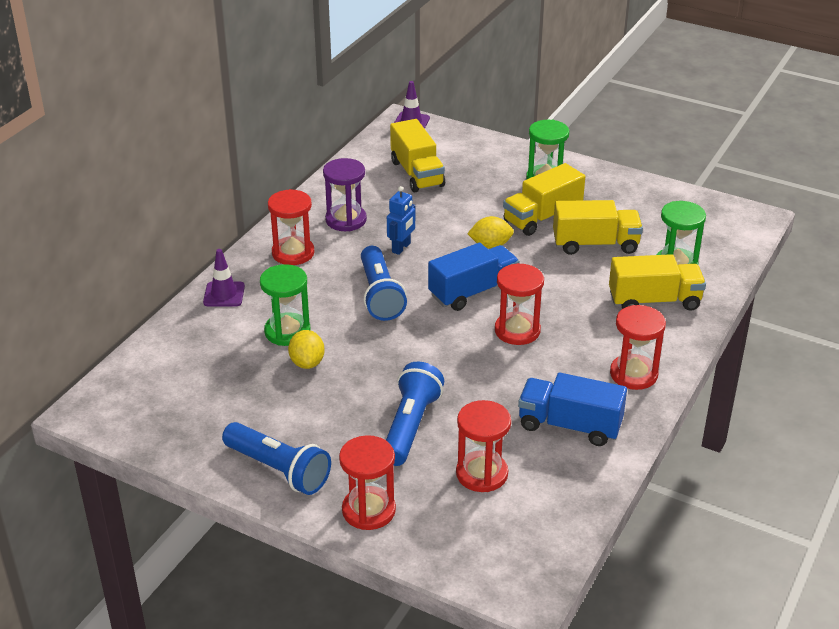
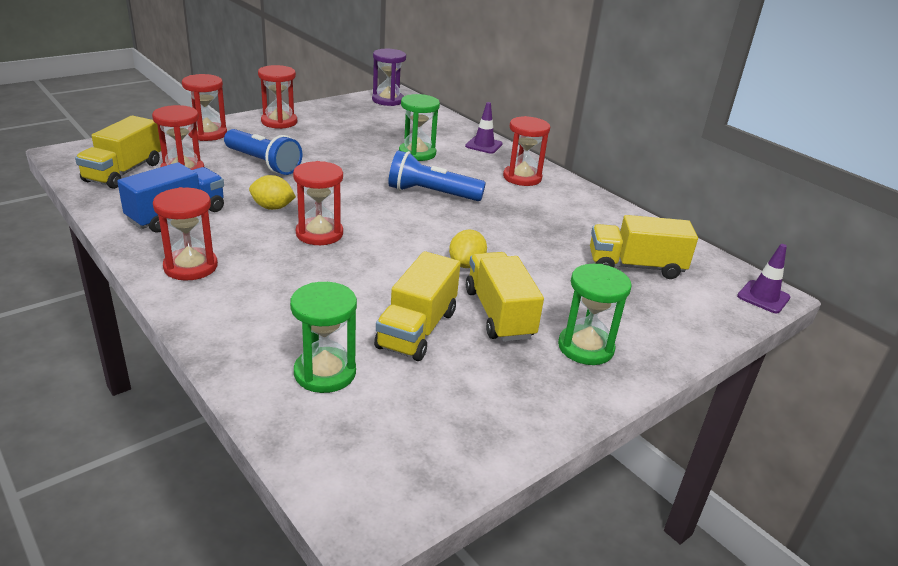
camera: 110 degrees right, 5 degrees down
blue flashlight [222,422,331,495] -> red hourglass [258,65,297,129]
yellow lemon [288,330,325,369] -> yellow lemon moved to [249,175,296,210]
purple hourglass [323,158,367,231] -> purple hourglass moved to [372,49,406,106]
blue robot [387,186,415,255] -> none
blue truck [428,243,520,311] -> none
yellow truck [609,254,706,311] -> yellow truck moved to [75,115,161,189]

